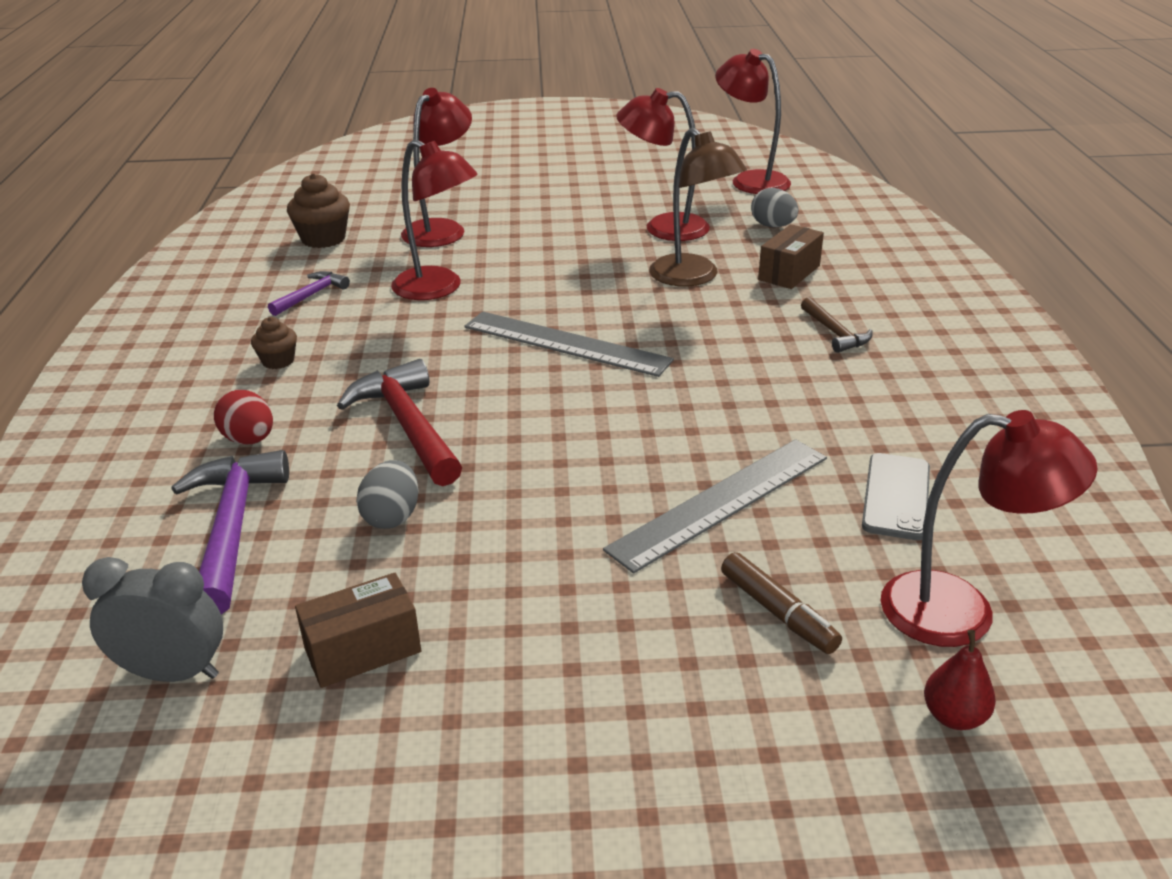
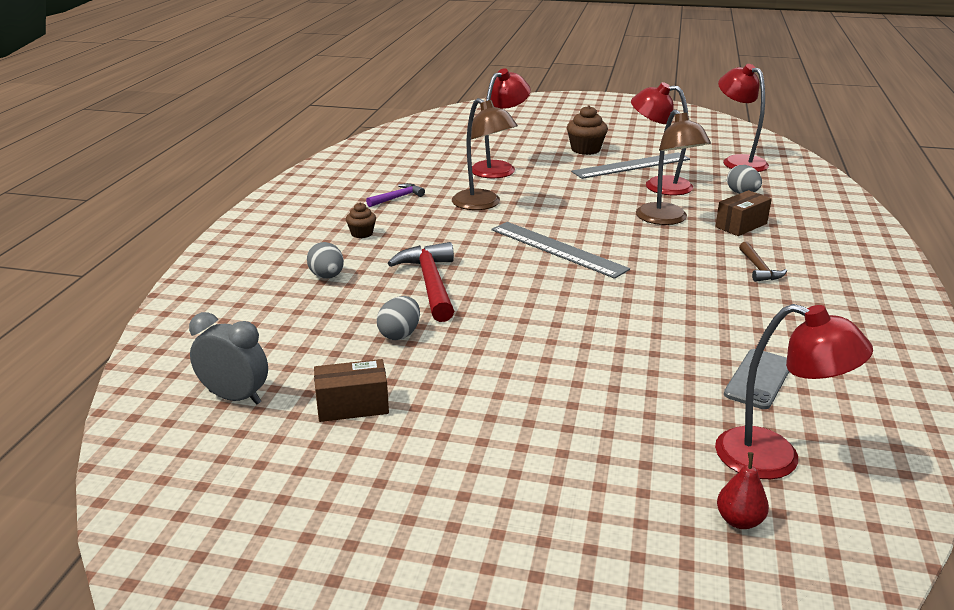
camera: 15 degrees right, 5 degrees down
purple hammer [171,450,289,614] -> none
red egg [214,390,273,444] -> grey egg [307,242,344,279]
brown cupcake [287,173,350,248] -> brown cupcake moved to [567,105,608,155]
red lamp [391,139,478,300] -> brown lamp [452,98,518,210]
grey ruler [603,439,827,573] -> grey ruler moved to [571,152,690,179]
brown marker [721,552,842,654] -> none

